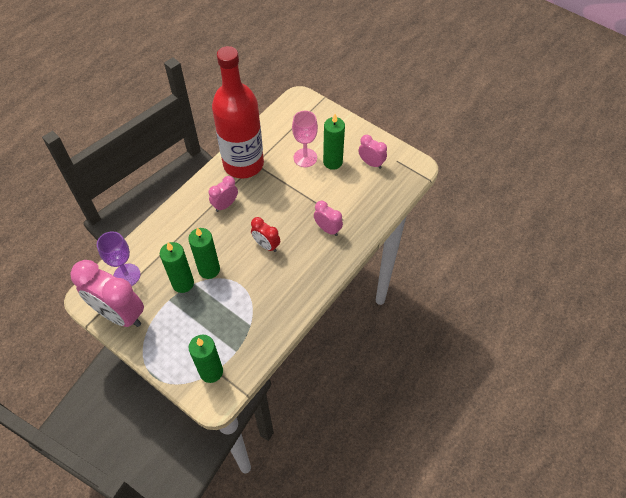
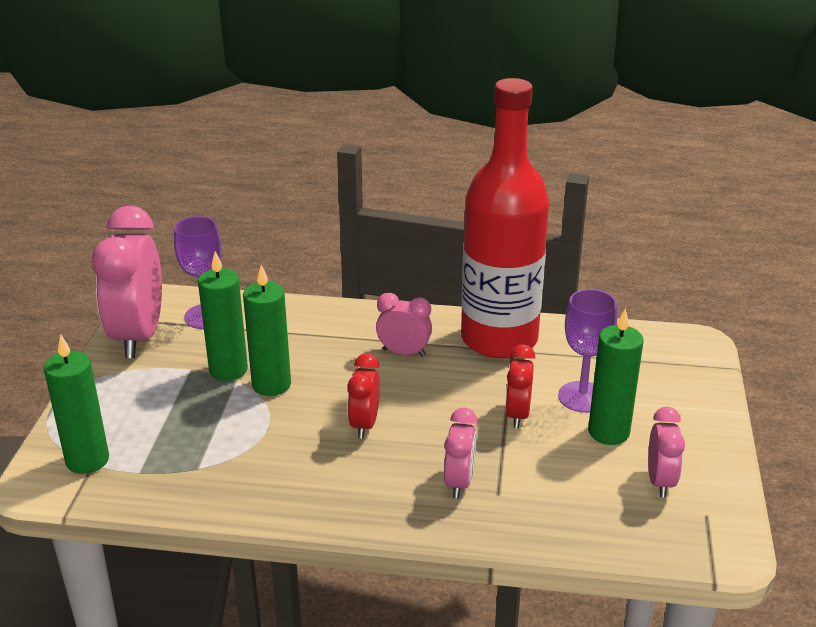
camera: 60 degrees right, 25 degrees down
pink goblet [292,111,318,167] -> purple goblet [558,289,617,413]
none -> red clock [505,344,535,428]

